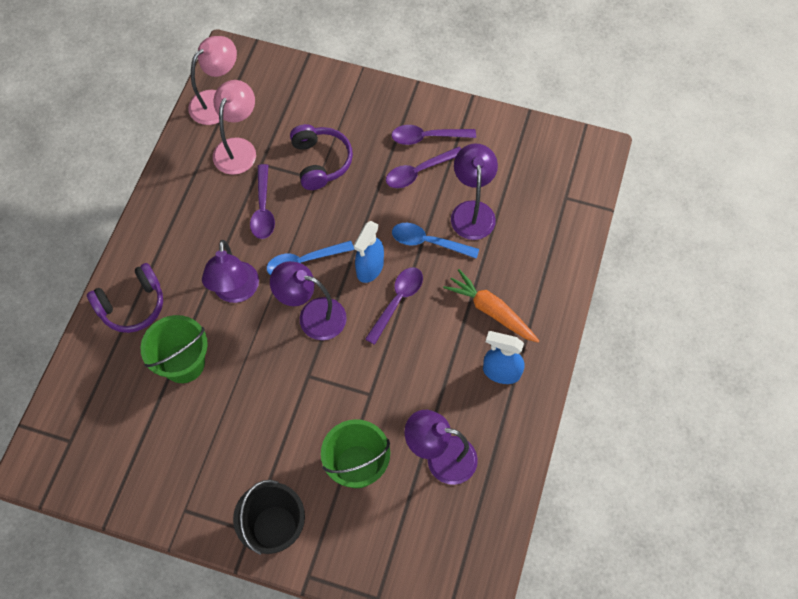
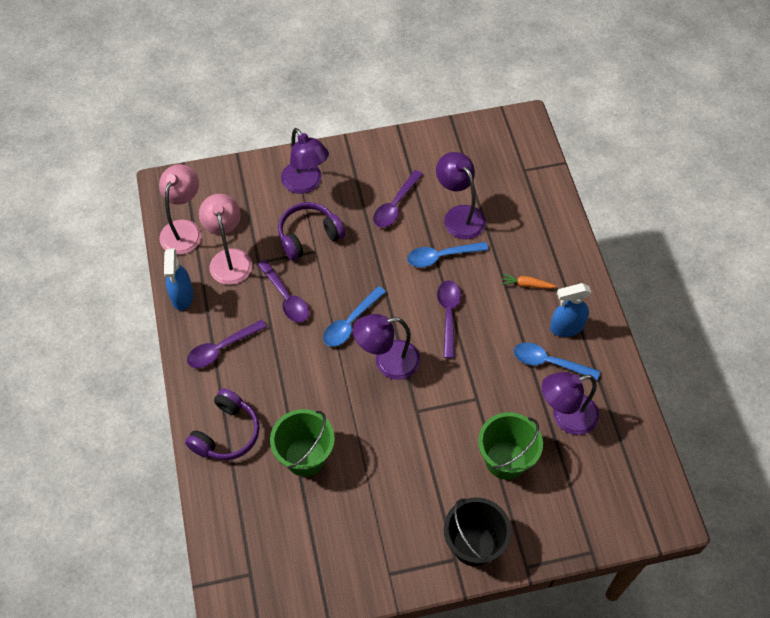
camera: 30 degrees left, 5 degrees down
purple lamp [202,240,259,303] -> purple lamp moved to [281,128,329,194]
purple headphones [290,124,353,190] -> purple headphones turned 75 degrees counterclockwise [278,202,345,260]
blue spray bottle [354,221,384,283] -> blue spray bottle moved to [164,248,193,311]
purple spoon [391,125,476,145] -> purple spoon moved to [187,319,267,368]
orange carrot [443,269,539,342] -> orange carrot [501,273,557,289], size x0.55
none -> blue spoon [514,342,600,380]

